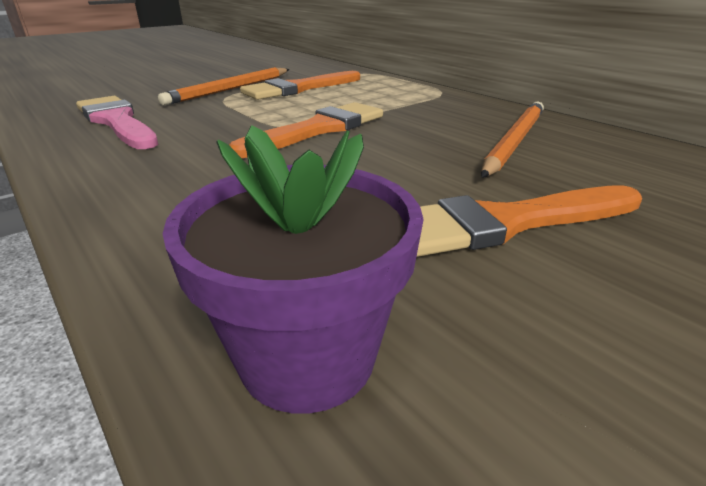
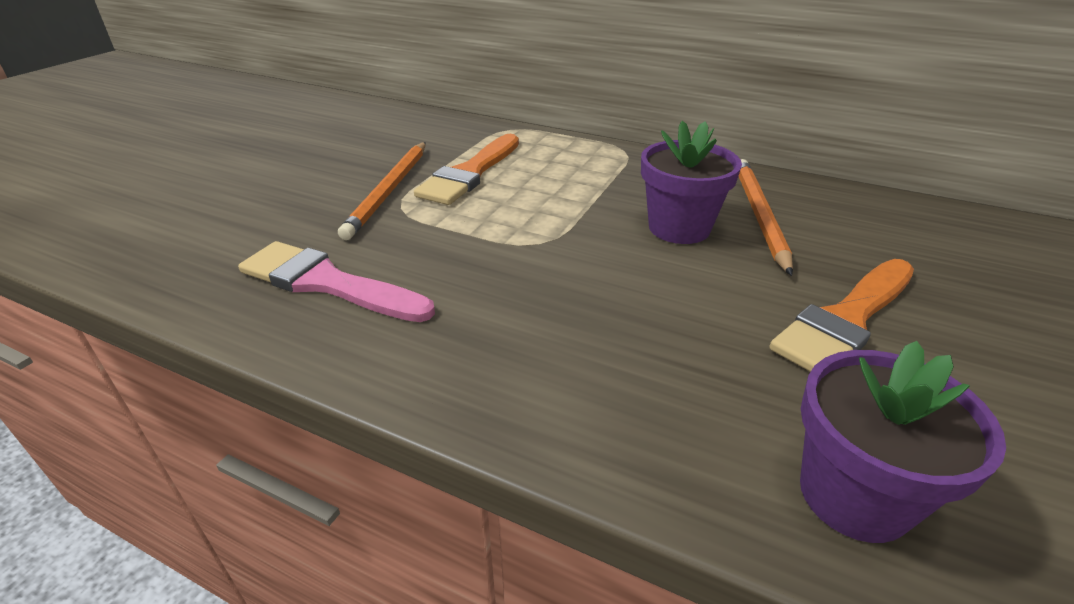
camera: 25 degrees left, 5 degrees up
orange brush [229,102,383,158] -> none
none -> purple flower pot [641,121,742,244]

